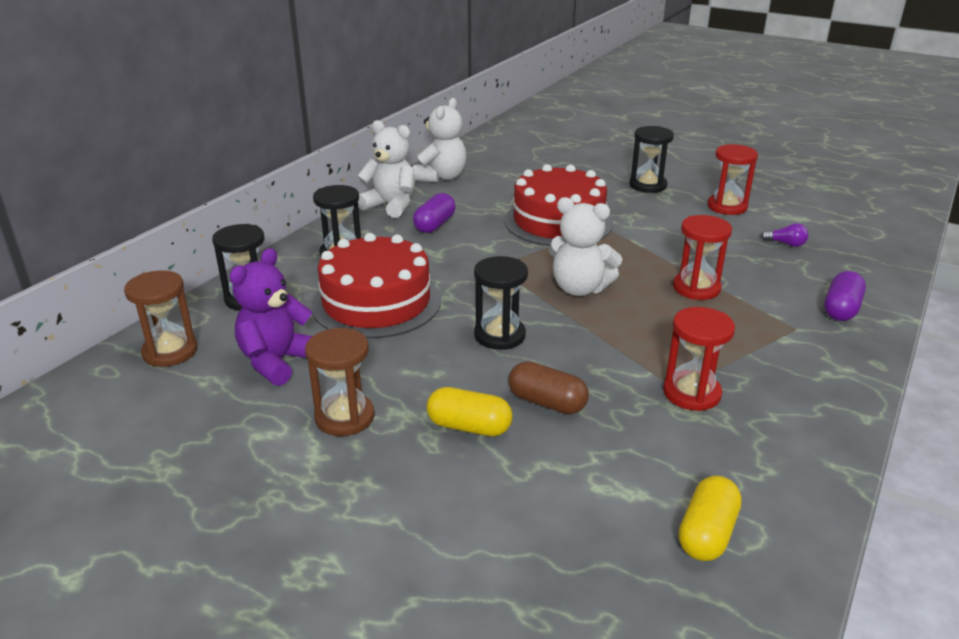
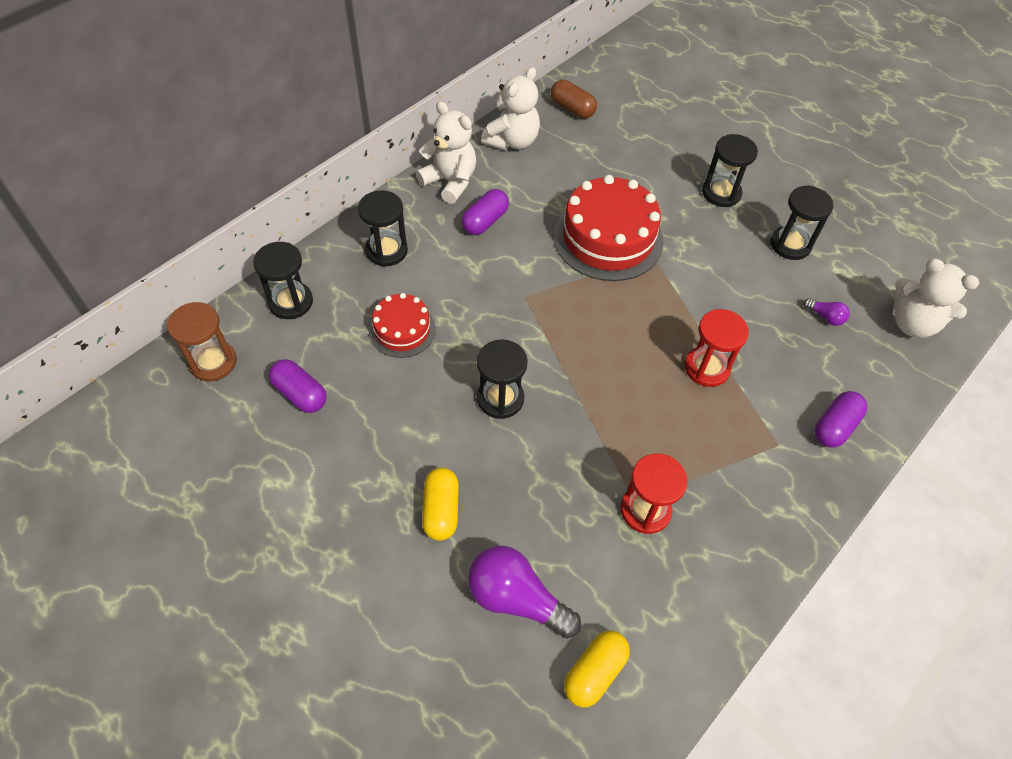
camera: 10 degrees right, 25 degrees up
purple teddy bear [230,248,312,386] -> purple capsule [269,359,327,413]
brown hourglass [305,328,375,436] -> none
red cake [311,233,441,339] -> red cake [369,293,436,358], size x0.56
yellow capsule [427,387,513,436] -> yellow capsule turned 60 degrees clockwise [422,468,459,541]
brown capsule [509,361,589,414] -> brown capsule moved to [551,80,597,119]
white teddy bear [549,197,622,296] -> white teddy bear moved to [893,259,979,338]
red hourglass [707,144,758,215] -> black hourglass [770,185,834,260]
none -> purple light bulb [468,546,581,639]

